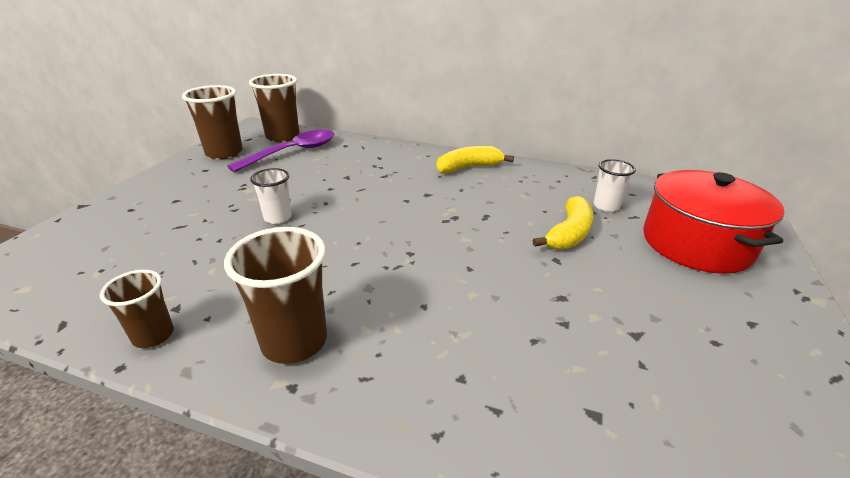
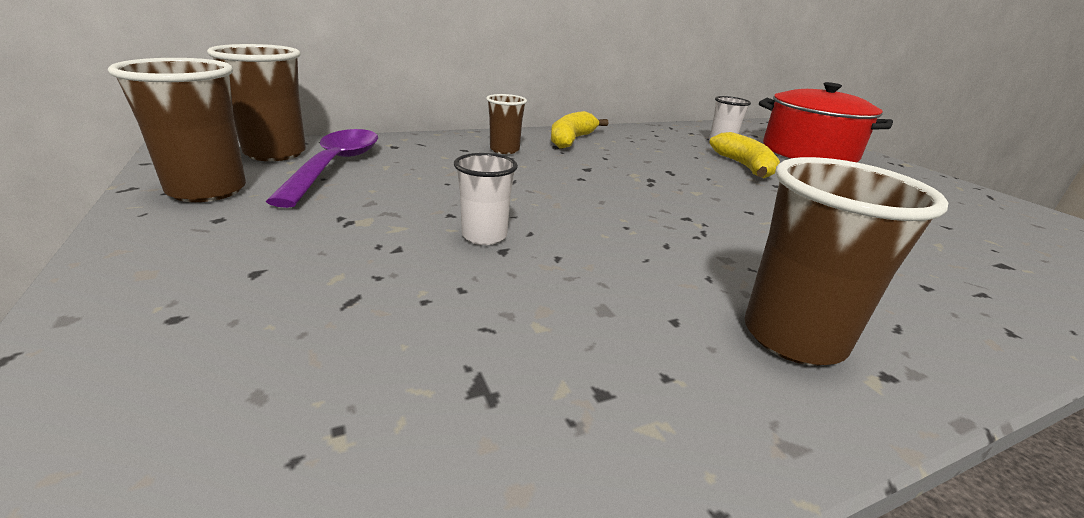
camera: 45 degrees left, 5 degrees down
brown cup [100,270,174,348] -> brown cup moved to [486,94,527,154]

